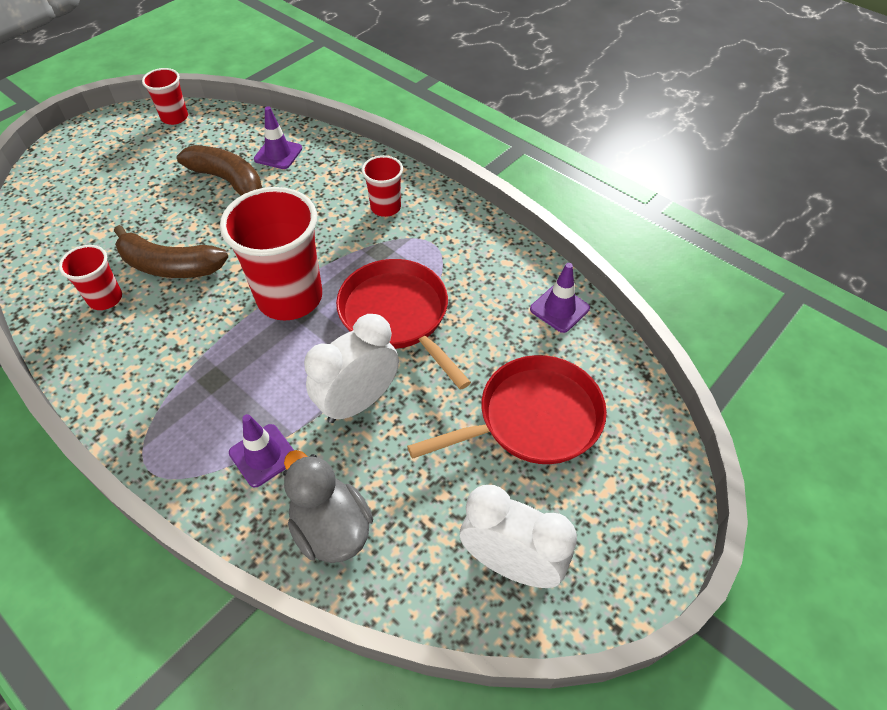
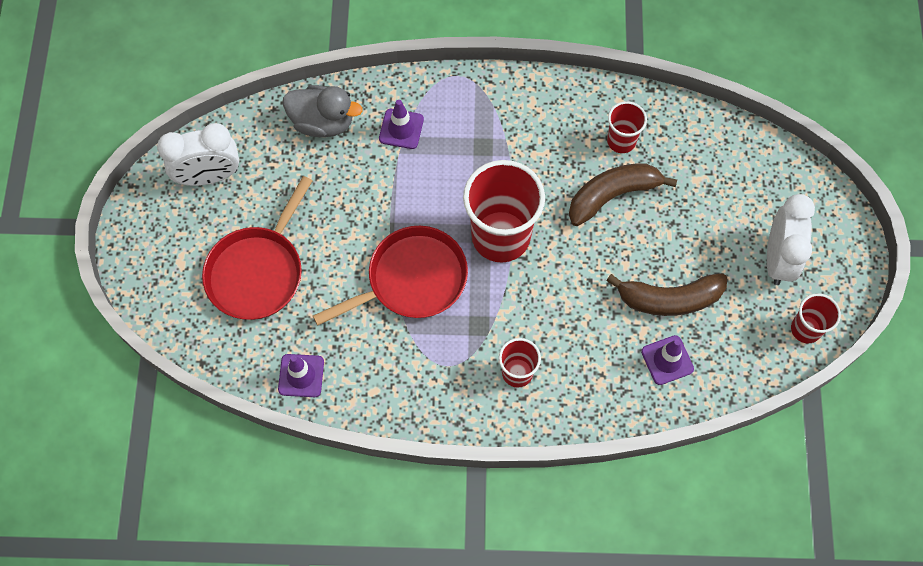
camera: 140 degrees right, 15 degrees up
white clock [304,314,399,423] -> white clock moved to [767,194,815,285]
red pan [336,259,471,390] -> red pan turned 45 degrees counterclockwise [313,226,468,325]

